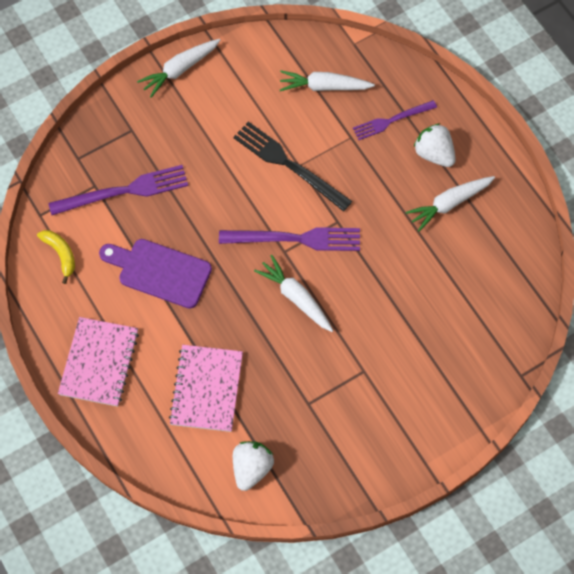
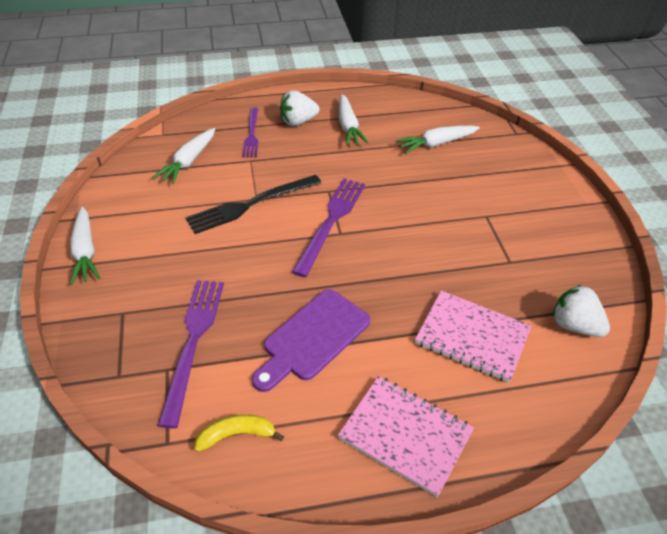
camera: 70 degrees left, 20 degrees down
white carrot [254,255,333,332] -> white carrot moved to [396,126,480,154]

